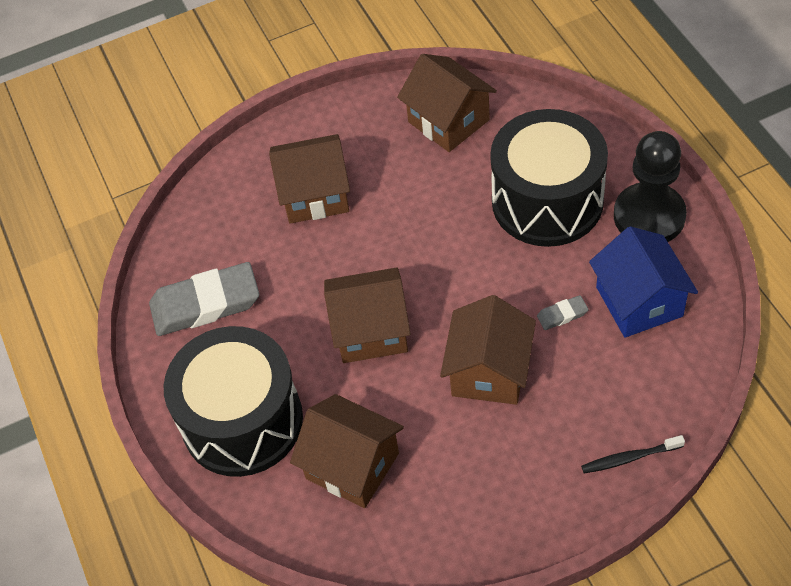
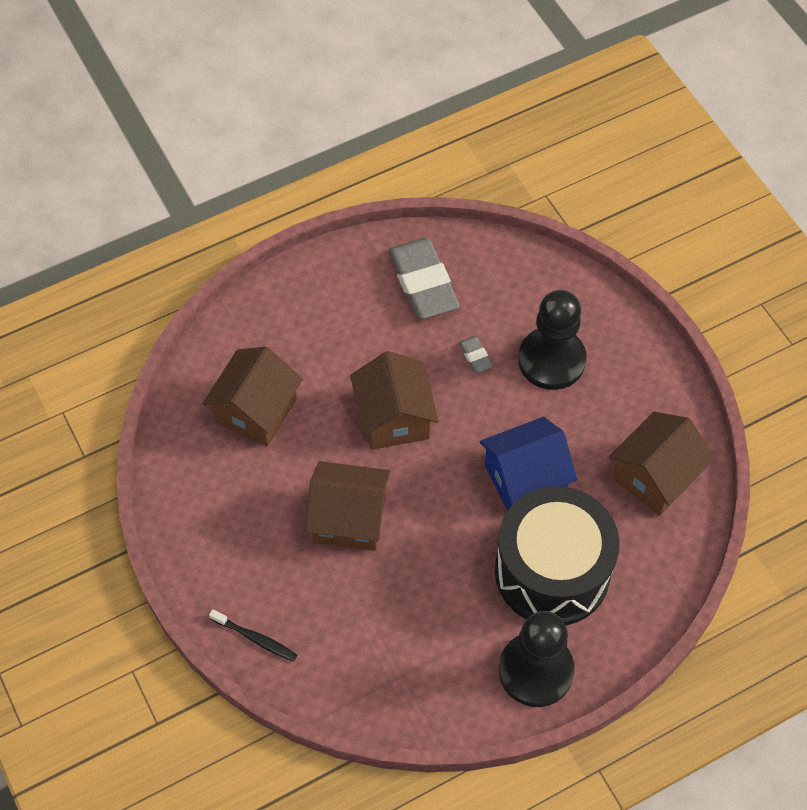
camera: 80 degrees right, 5 degrees up
black drum [164,326,303,477] -> none
brown house [269,134,350,224] -> black pawn [518,290,587,390]
grey eraser [537,295,589,330] -> grey eraser moved to [459,336,493,373]
black toothbrush [581,435,685,473] -> black toothbrush turned 135 degrees clockwise [209,609,297,662]
blue house [589,226,698,338] -> blue house moved to [480,417,578,511]

